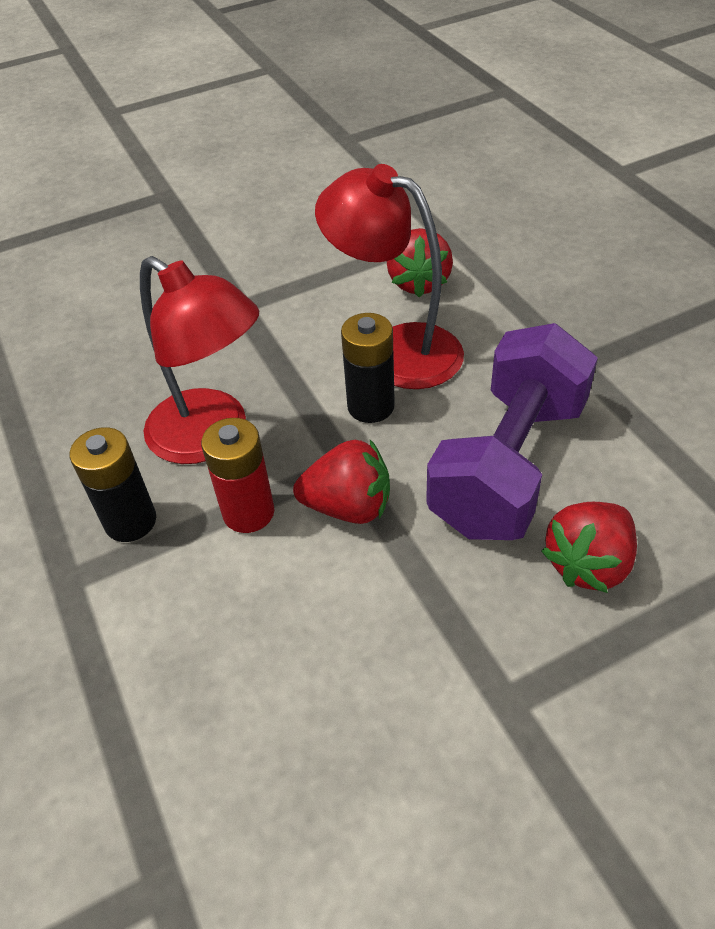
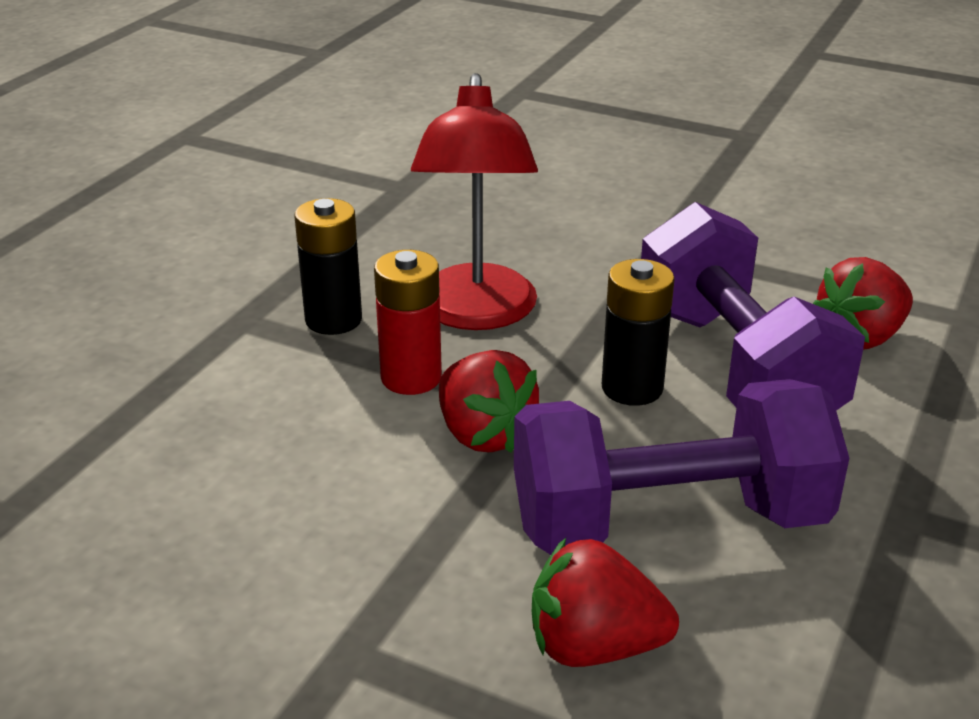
camera: 50 degrees right, 15 degrees down
red lamp [315,164,464,389] -> purple dumbbell [641,202,865,410]

